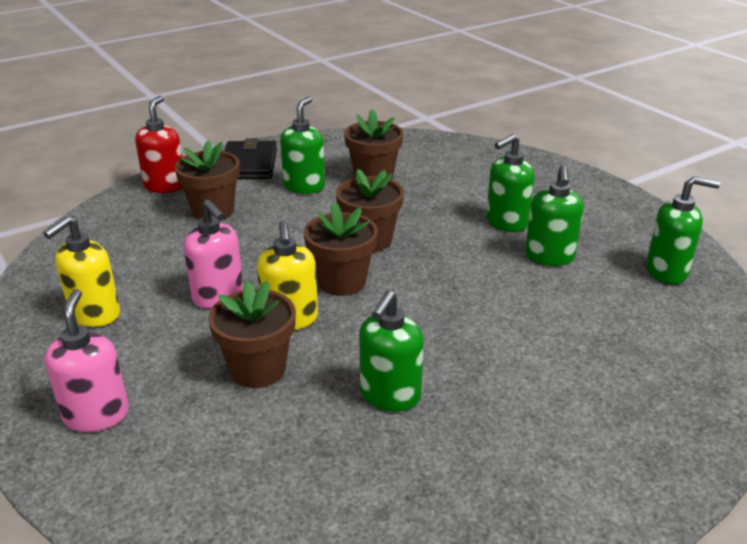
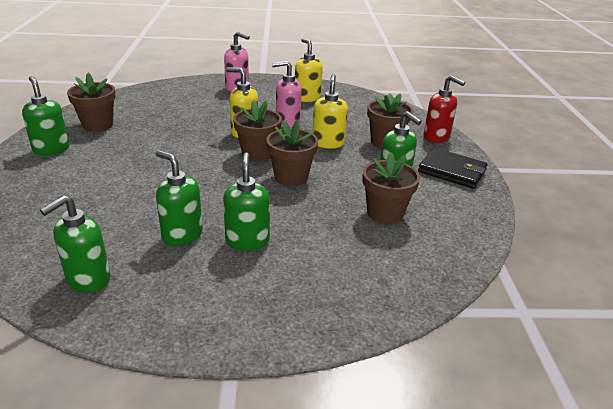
camera: 120 degrees right, 0 degrees up
brown flower pot [208,281,296,388] -> brown flower pot moved to [67,73,116,132]
green soap dispenser [359,290,424,412] -> green soap dispenser moved to [22,76,70,155]
none -> yellow soap dispenser [313,74,348,149]

